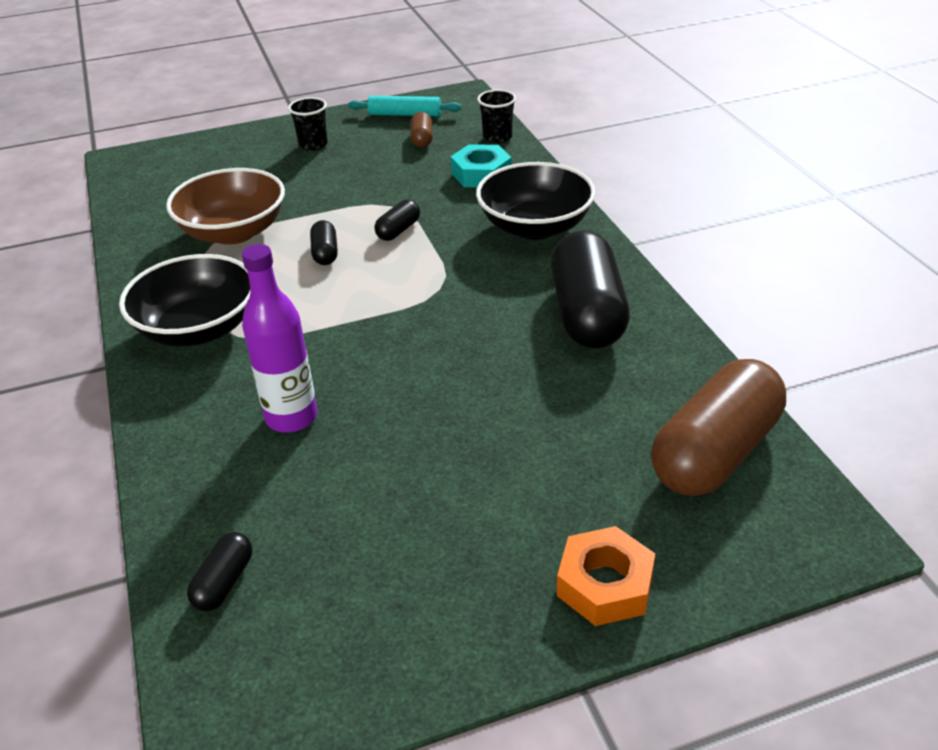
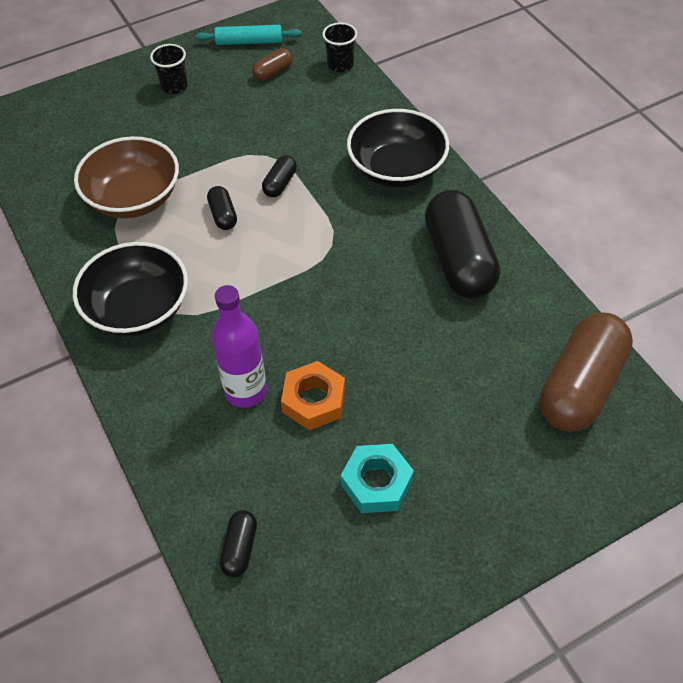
camera: 10 degrees left, 15 degrees up
brown capsule [411,112,433,147] -> brown capsule turned 60 degrees clockwise [252,48,292,81]
turquoise nut [451,144,512,187] -> turquoise nut moved to [341,444,414,513]
orange nut [557,526,655,626] -> orange nut moved to [281,361,345,430]

